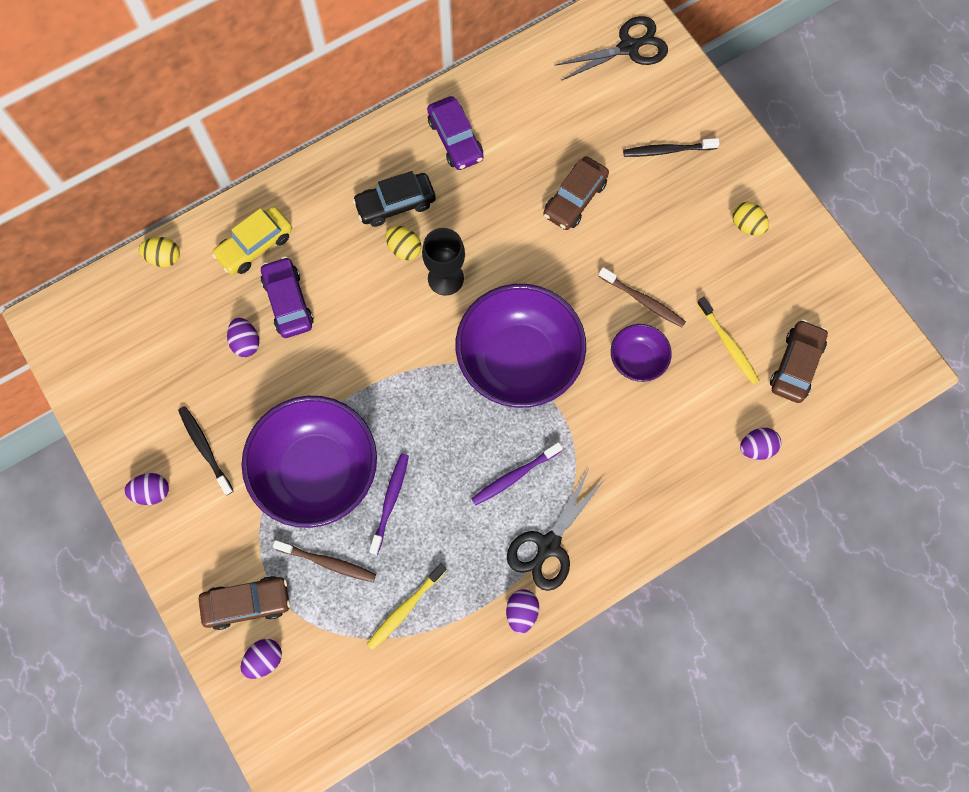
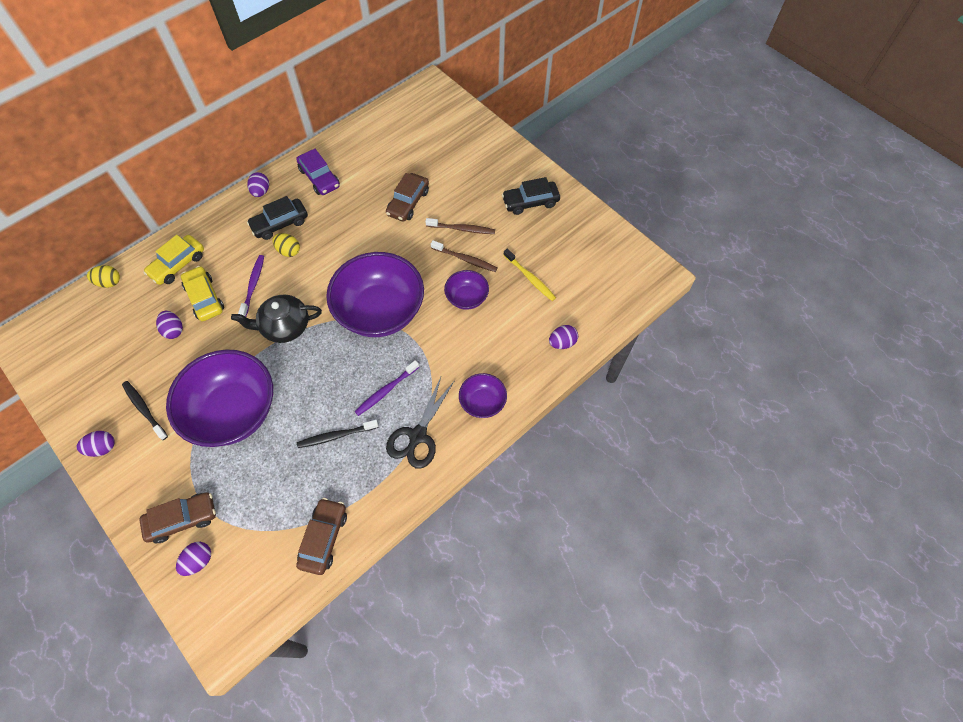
camera: 10 degrees left, 10 degrees down
purple car [261,257,314,338] -> yellow car [181,266,224,321]
brown toothbrush [273,540,376,582] -> brown toothbrush moved to [425,218,495,234]
yellow toothbrush [367,563,447,650] -> none
purple toothbrush [369,453,409,555] -> purple toothbrush moved to [238,255,264,317]
black goblet [422,228,465,296] -> none
purple egg [506,589,539,634] -> purple egg moved to [247,172,269,197]
black scissors [554,16,668,81] -> none
black toothbrush [623,138,720,157] -> black toothbrush moved to [297,420,378,448]
yellow egg [732,202,769,236] -> black car [502,177,560,215]
brown car [770,320,828,403] -> brown car moved to [296,498,347,575]
none -> black teapot [231,294,322,343]
none -> purple bowl [459,373,507,418]

